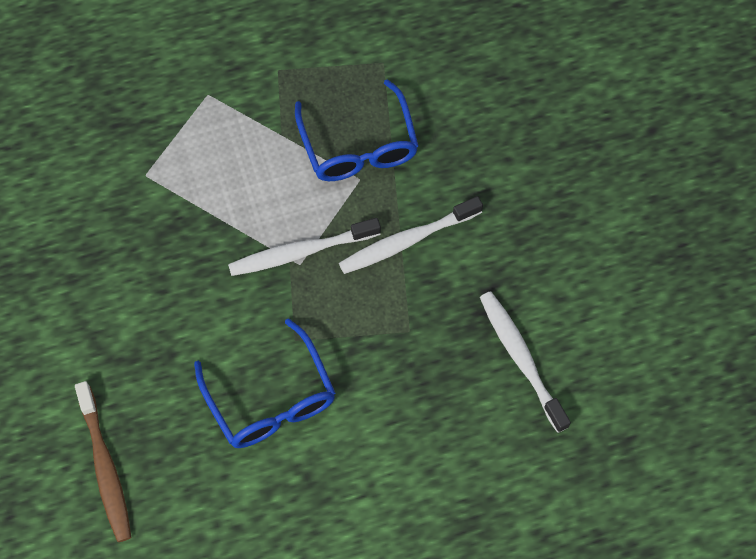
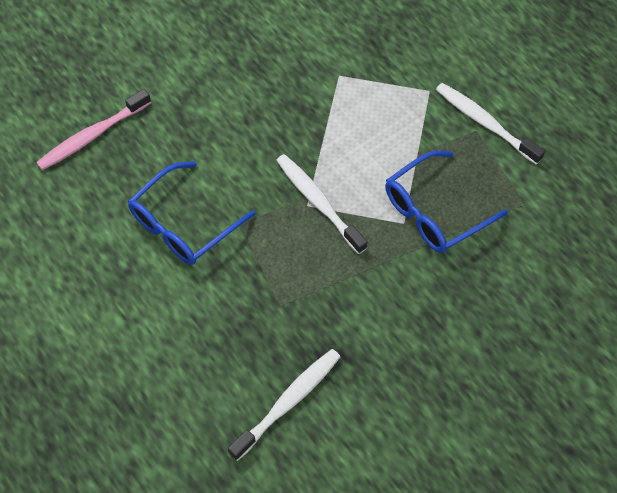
camera: 70 degrees right, 5 degrees down
brown toothbrush [75,381,132,542] -> pink toothbrush [36,89,151,170]
white toothbrush [339,196,483,274] -> white toothbrush moved to [436,83,545,164]

